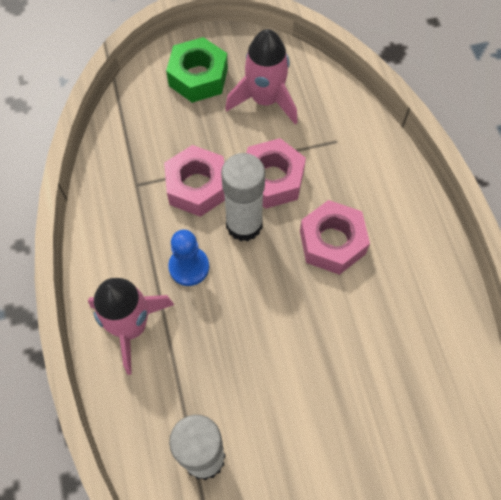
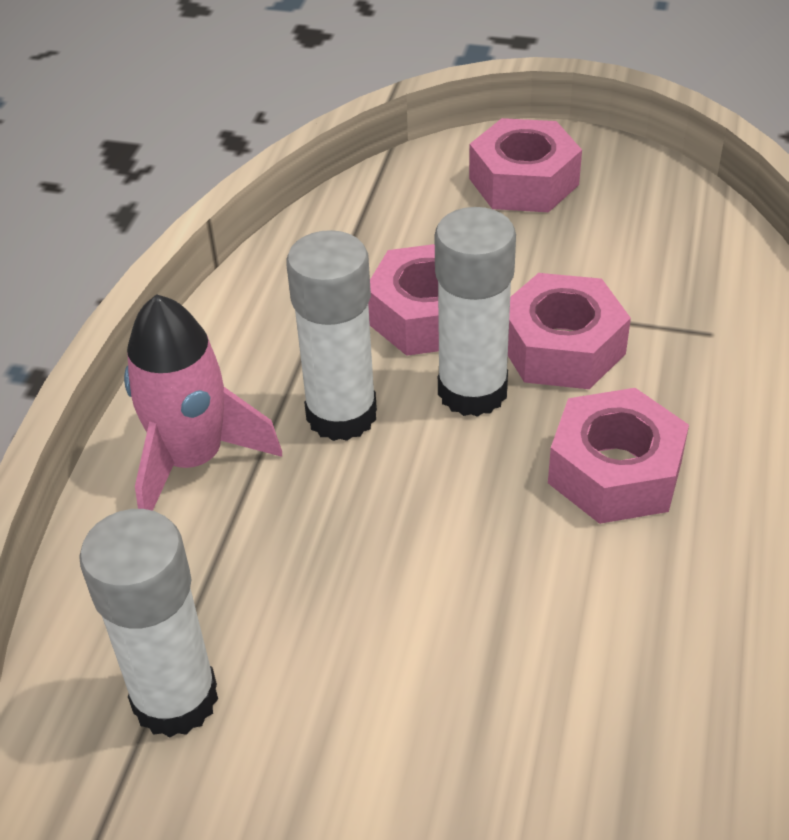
camera: 30 degrees right, 20 degrees down
green nut [166,37,228,103] -> pink nut [469,118,582,212]
blue pawn [168,230,209,286] -> white glue stick [286,230,377,441]
pink rocket [225,29,298,125] -> none

